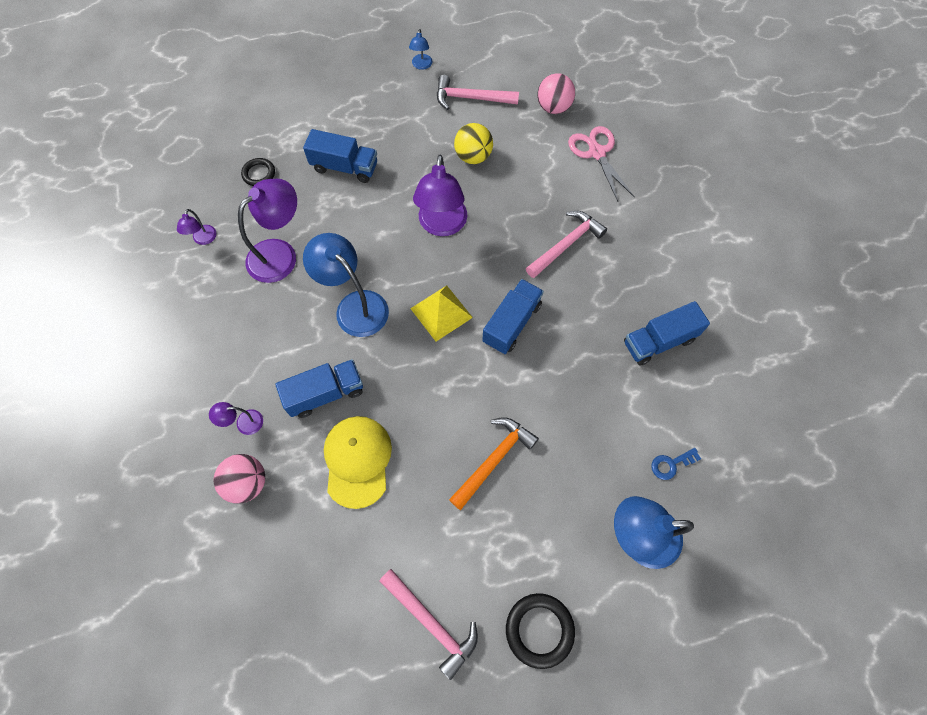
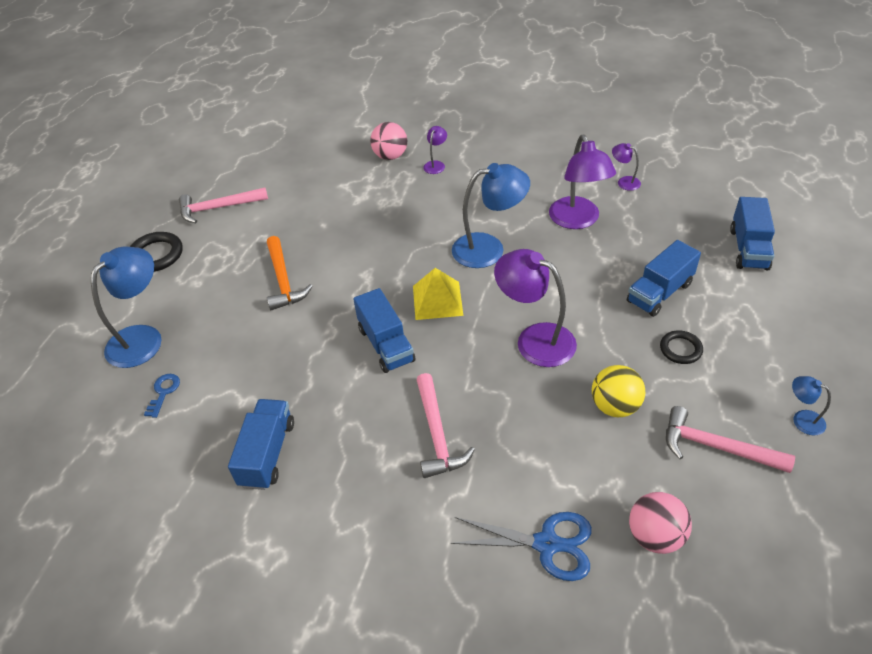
camera: 125 degrees right, 20 degrees down
black ring [241,158,275,186] -> black ring moved to [660,330,703,364]
blue truck [275,359,363,418] -> blue truck moved to [730,197,775,271]
yellow cap [324,416,392,509] -> none
pink hammer [437,75,519,110] -> pink hammer turned 105 degrees counterclockwise [666,406,795,473]
pink scissors [568,126,634,202] -> blue scissors [451,512,592,581]

